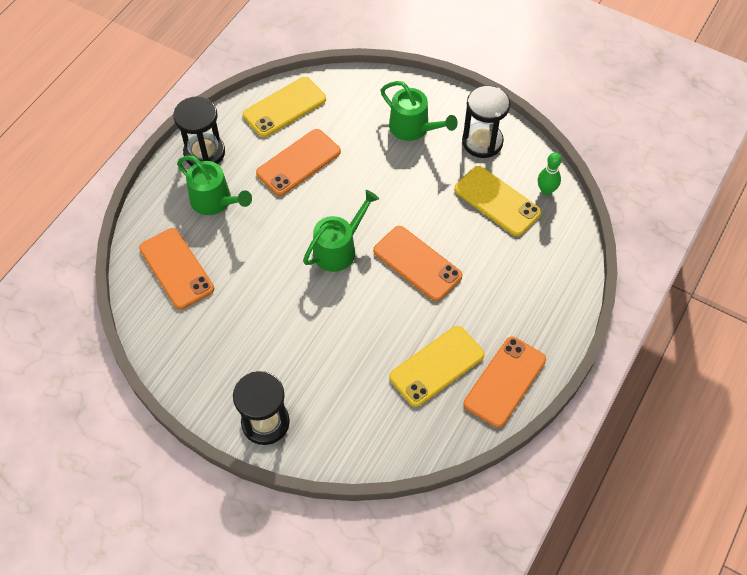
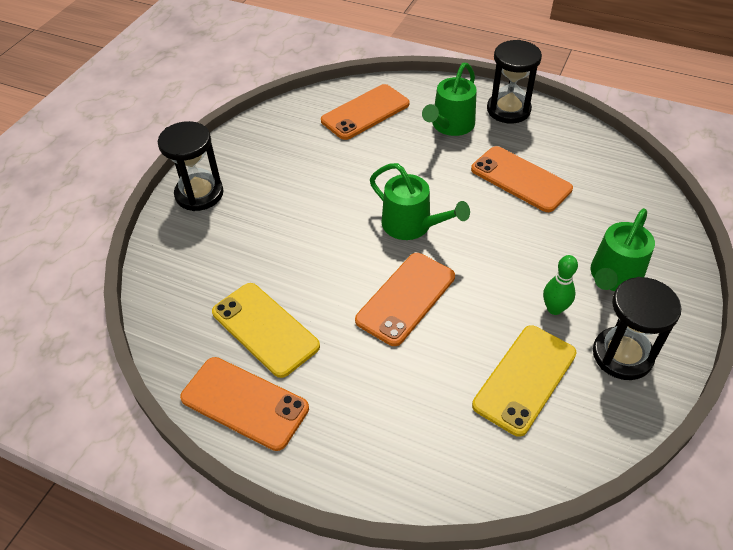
camera: 85 degrees right, 10 degrees down
yellow phone [243,77,326,137] -> none
green bowling pin [538,152,562,195] -> green bowling pin moved to [543,255,578,315]

